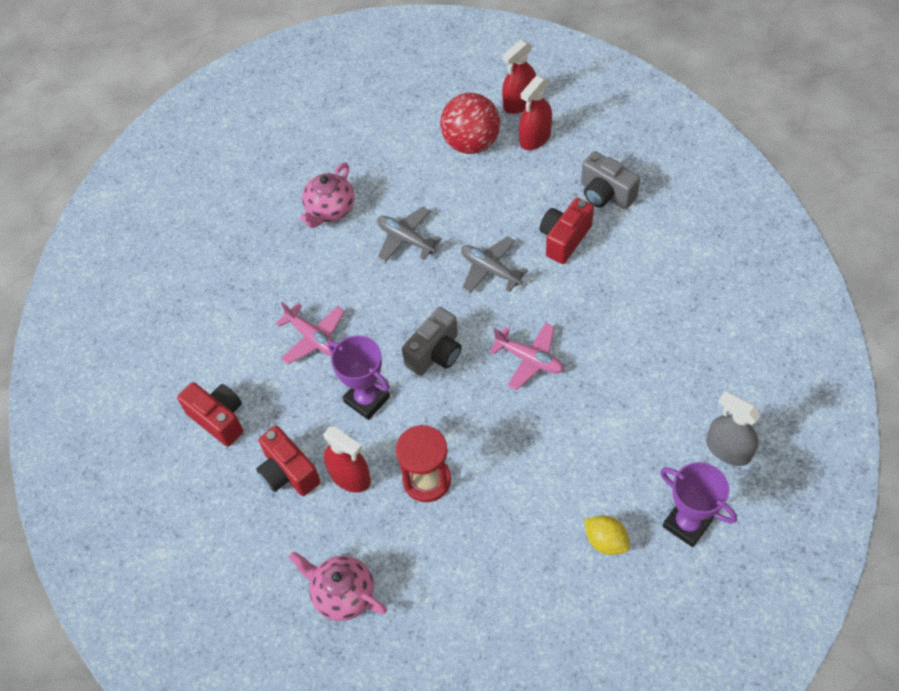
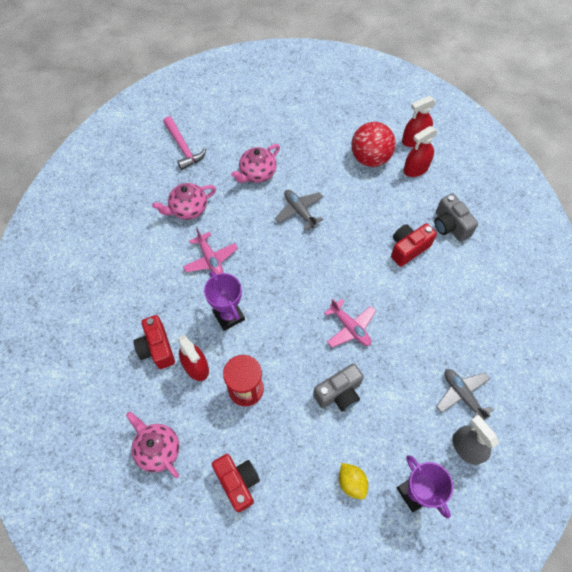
camera: 15 degrees right, 5 degrees up
red camera [177,382,243,447] -> red camera moved to [212,454,260,512]
grey camera [402,307,462,376] -> grey camera moved to [313,363,364,412]
grey plane [461,236,528,294] -> grey plane moved to [436,369,493,420]
none -> pink teapot [152,183,216,220]
none -> pink hammer [163,116,206,170]

